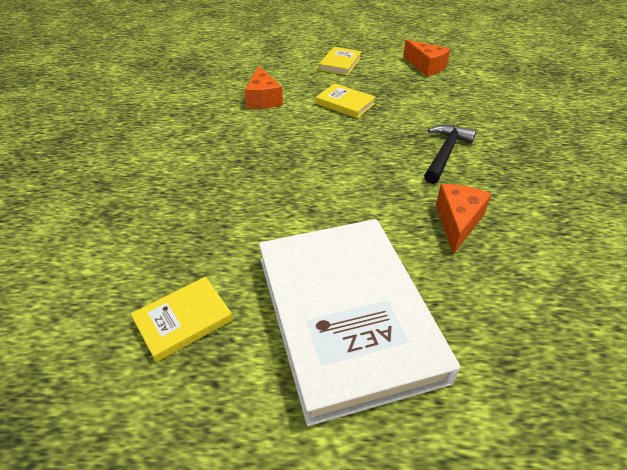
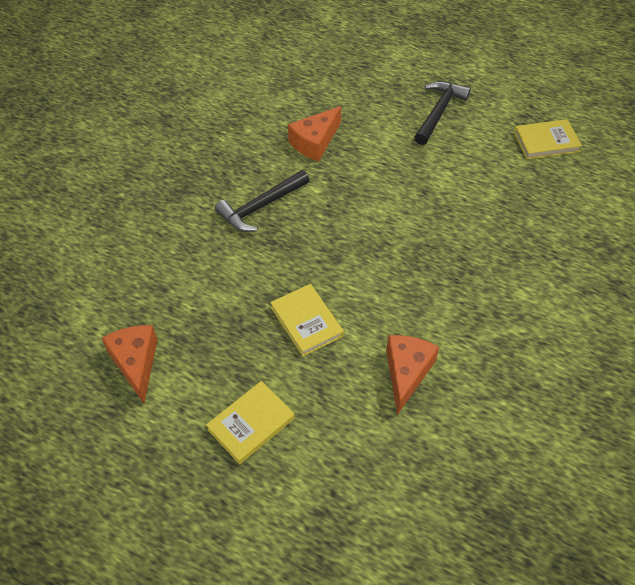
camera: 155 degrees left, 10 degrees up
white book [259,219,460,426] -> black hammer [414,81,471,145]

